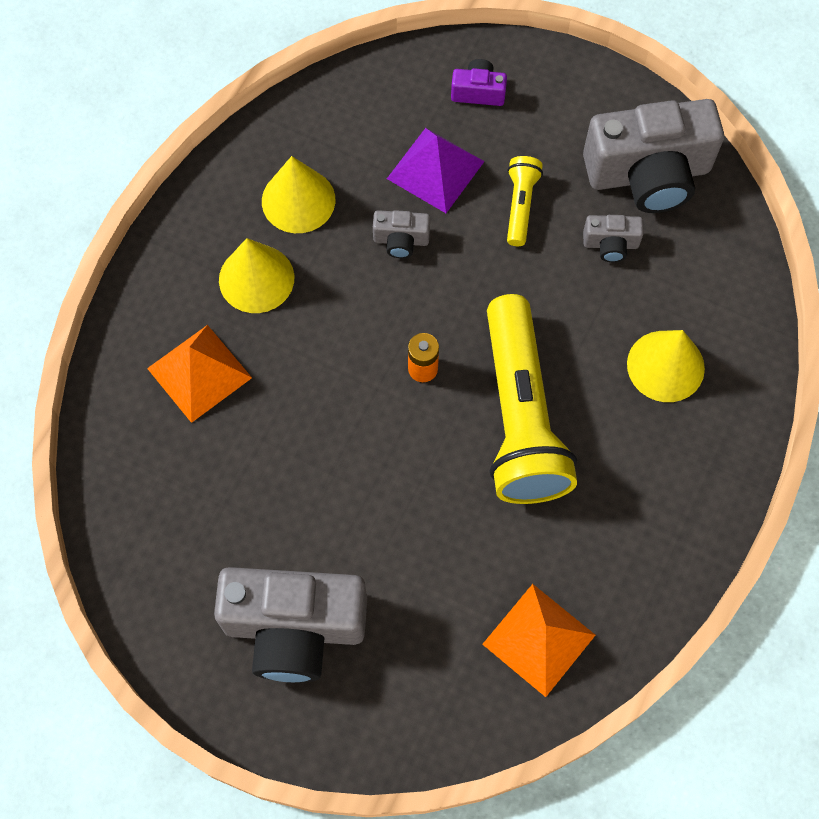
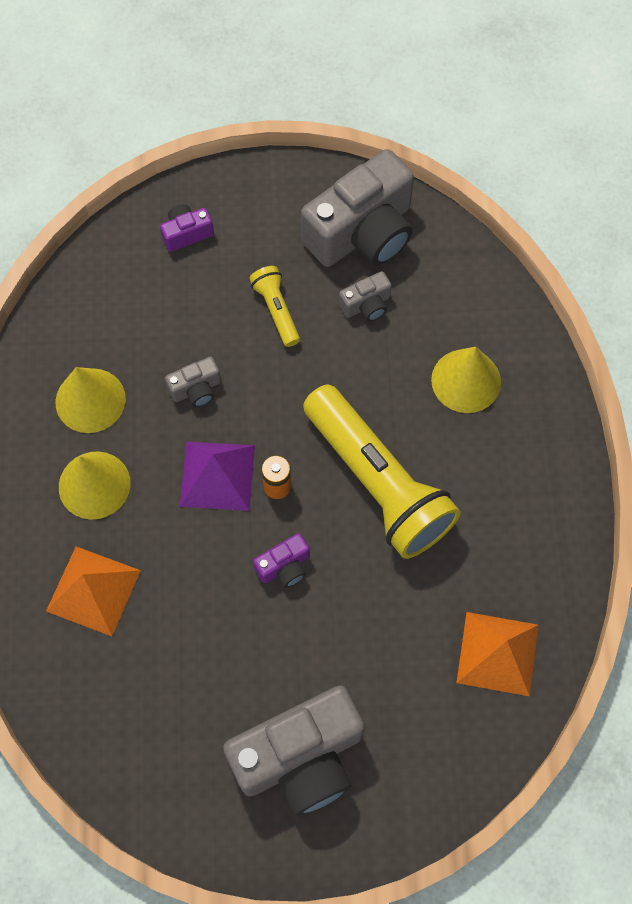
camera: 30 degrees left, 0 degrees up
purple pyramid [387,128,485,213] -> purple pyramid moved to [180,441,255,511]
none -> purple camera [253,533,310,588]

